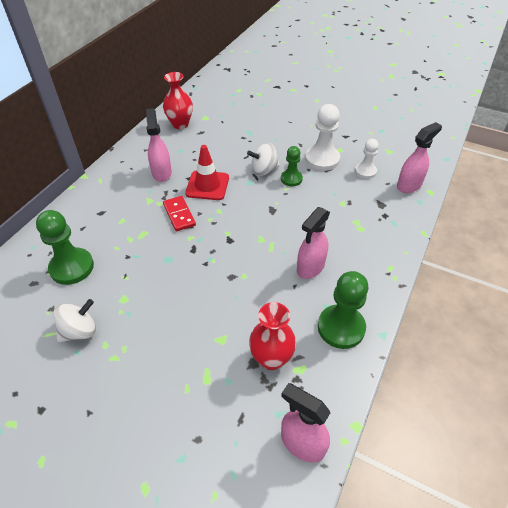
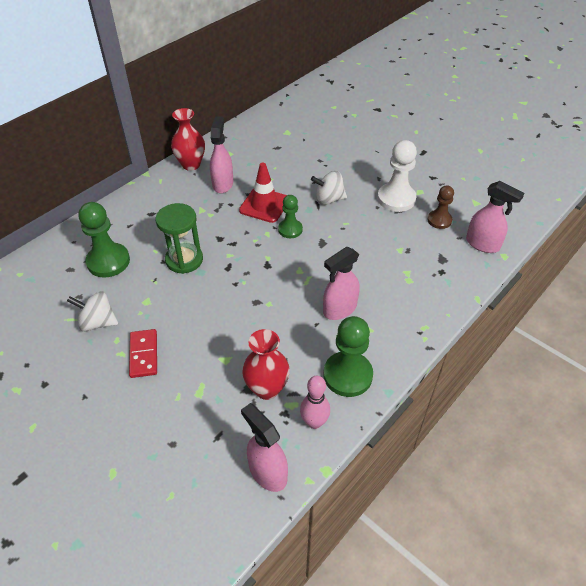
camera: 15 degrees right, 0 degrees up
white spinning top [53,299,96,342] -> white spinning top turned 150 degrees counterclockwise [67,291,118,331]
red vase [163,72,193,129] -> red vase moved to [171,108,205,171]
red domino [163,196,196,231] -> red domino moved to [129,329,157,378]
green pawn [281,146,303,186] -> green pawn moved to [278,195,303,238]
white pawn [355,139,379,179] -> brown pawn [427,185,454,229]
pink spray bottle [397,122,442,193] -> pink spray bottle turned 60 degrees clockwise [466,181,524,253]
none -> green hourglass [156,203,203,274]
none -> pink bowling pin [300,376,330,429]

